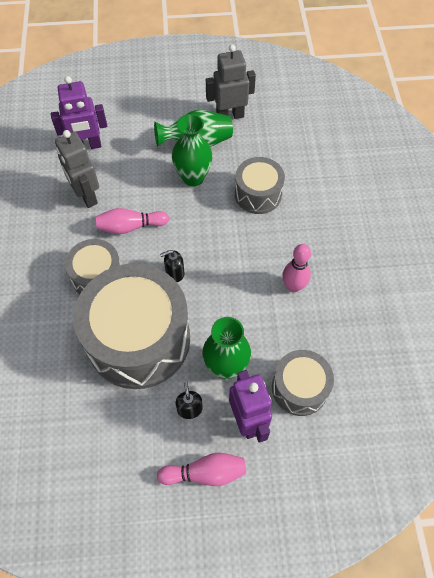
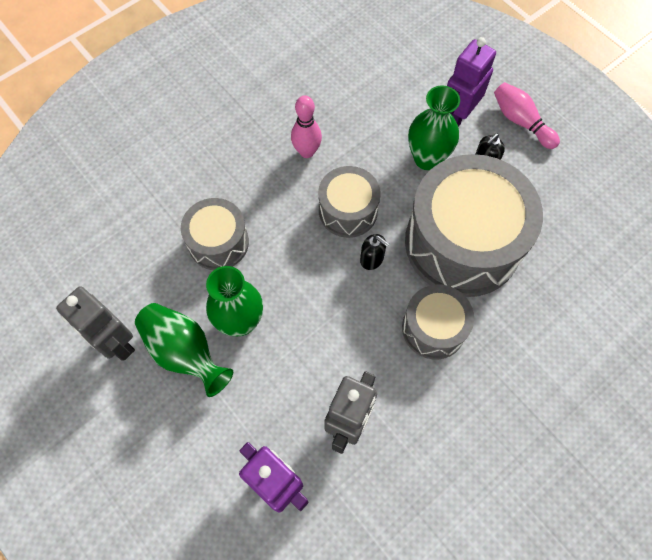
camera: 125 degrees left, 5 degrees up
pink bowling pin [96,208,169,234] -> none
grey drum [272,350,334,416] -> grey drum moved to [318,166,381,238]

